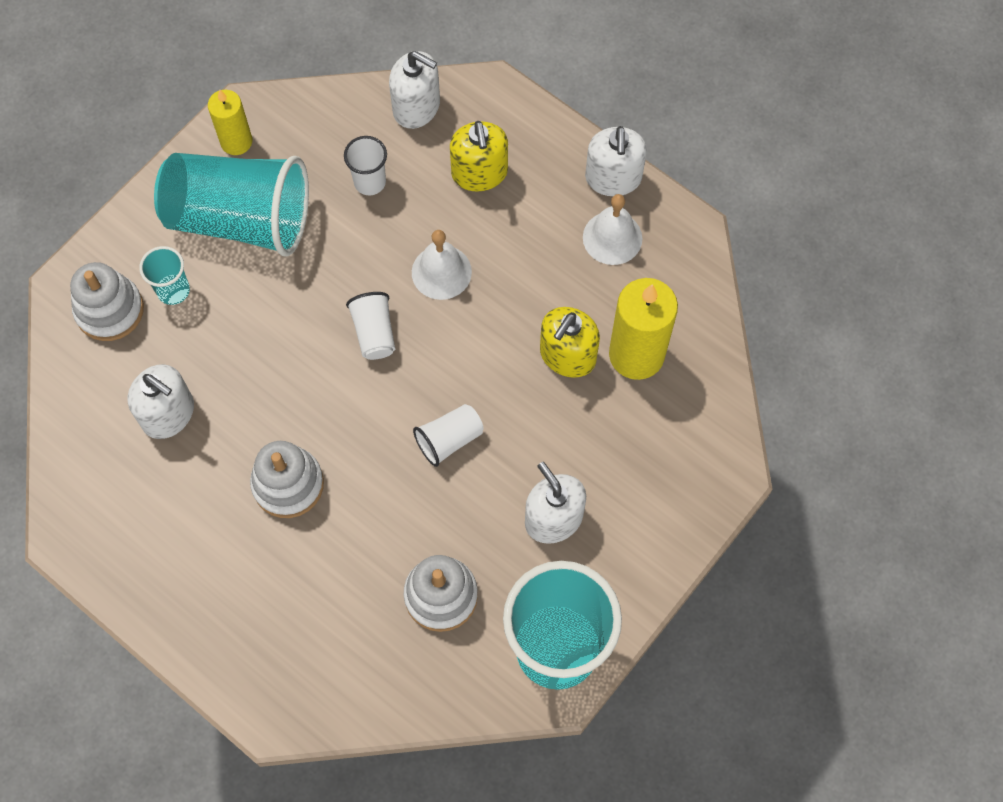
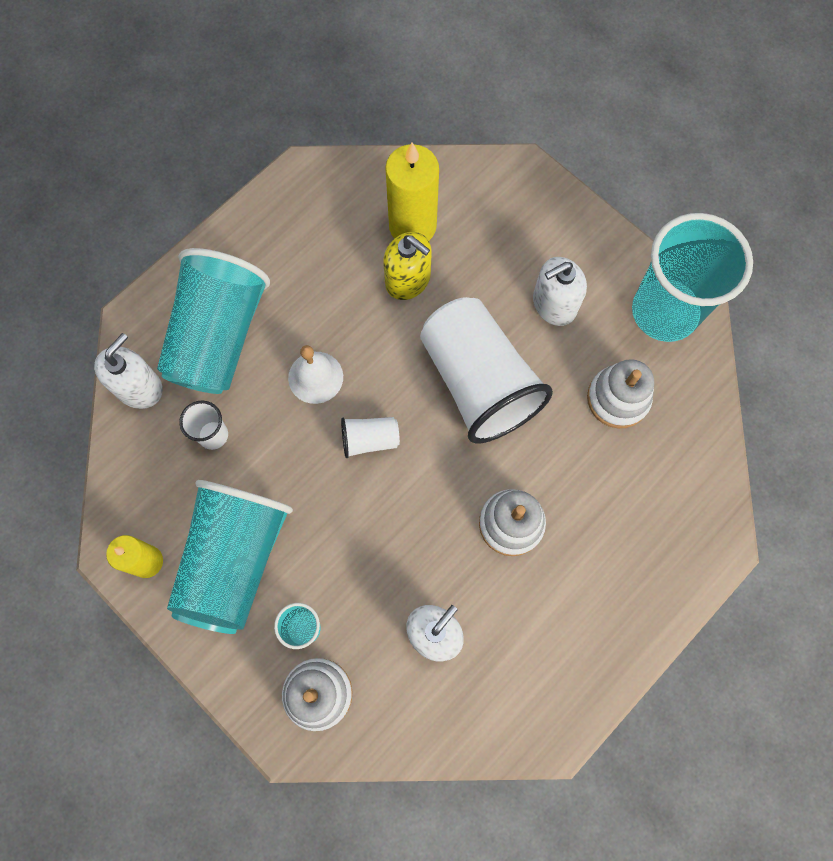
camera: 85 degrees left, 5 degrees up
white cup [413,404,484,467] -> white cup [420,297,553,444], size x2.30
yellow soap dispenser [450,121,508,192] -> turquoise cup [157,248,270,394]
white bell [583,194,642,265] -> none
white soap dispenser [585,126,647,196] -> none

